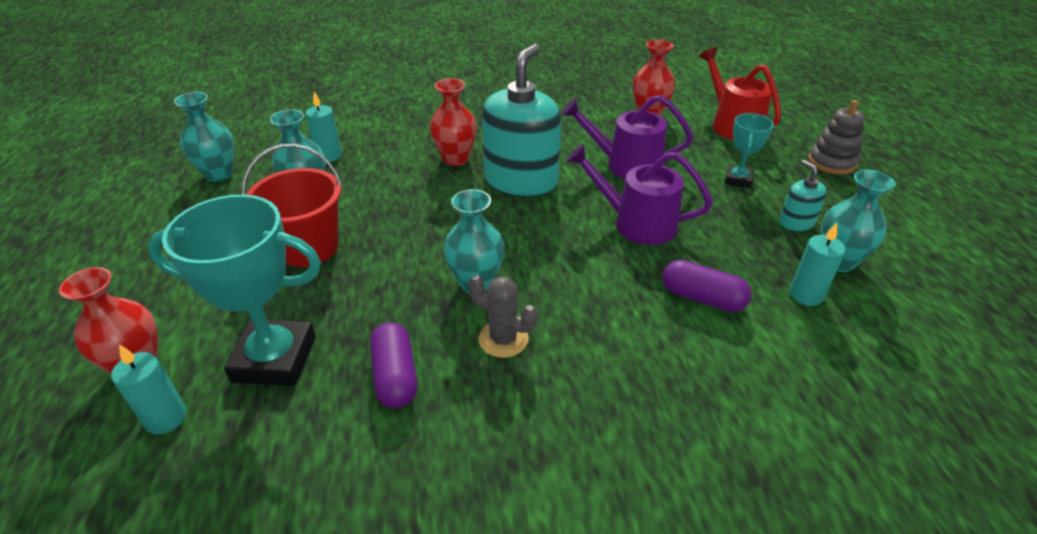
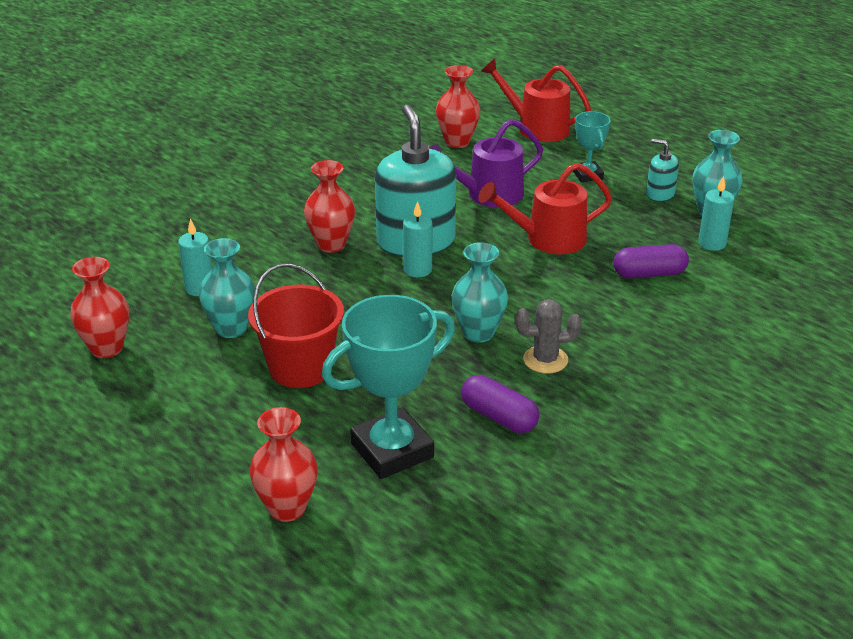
camera: 35 degrees left, 5 degrees down
turquoise candle [111,344,187,434] -> turquoise candle moved to [403,201,432,277]
turquoise vase [174,92,234,182] -> red vase [70,257,129,358]
purple watering can [566,144,713,245] -> red watering can [479,163,612,254]
grey stacking toy [808,100,865,175] -> none

